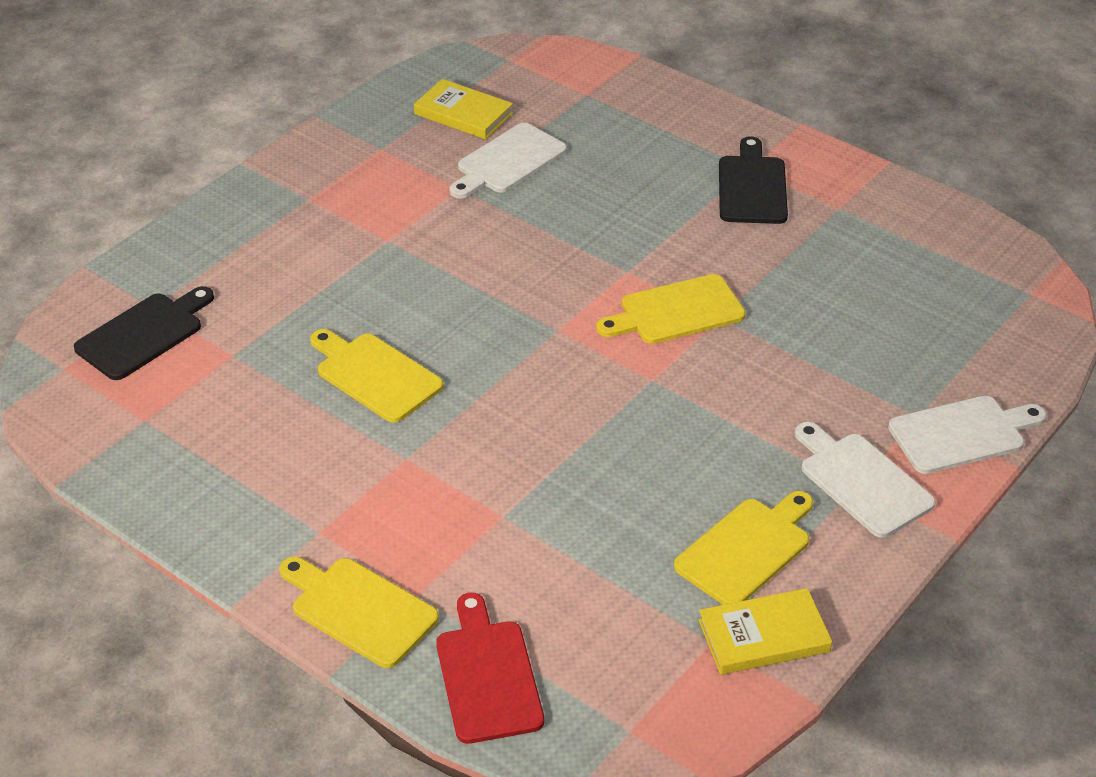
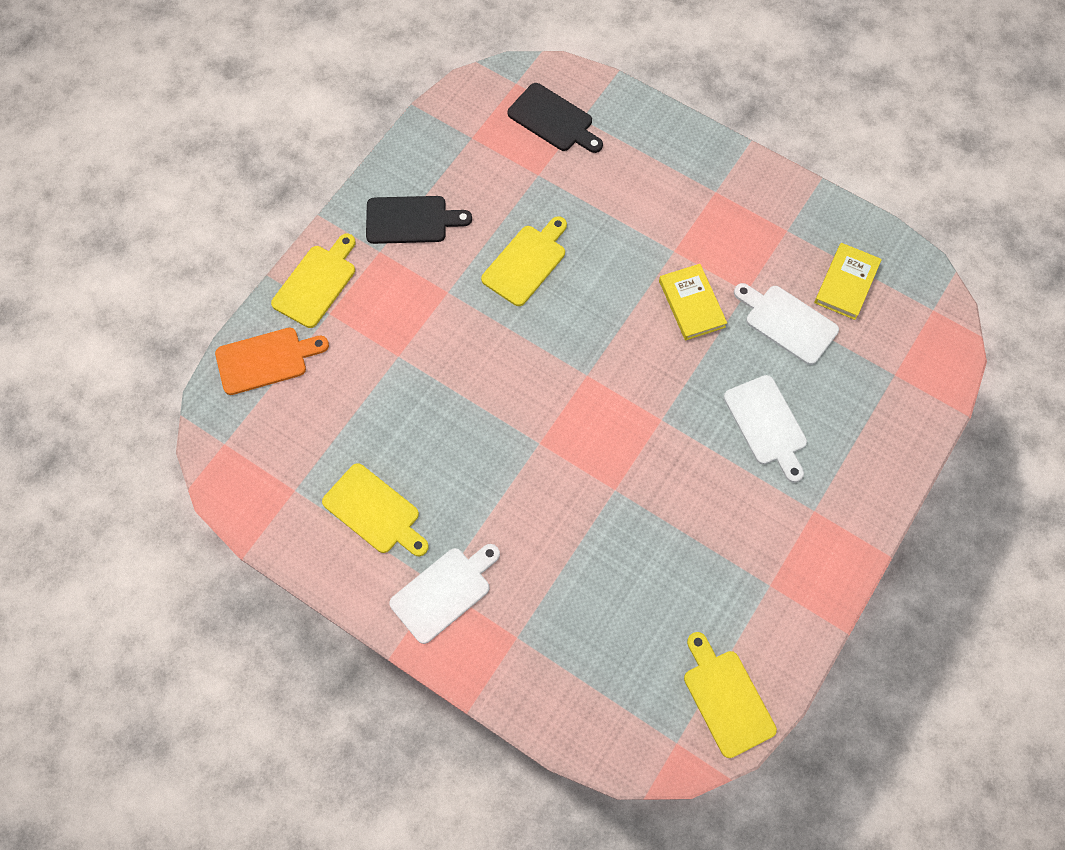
camera: 85 degrees right, 25 degrees up
red cutting board [436,593,544,744] -> orange cutting board [215,328,329,395]
yellow cutting board [596,274,746,344] -> yellow cutting board moved to [684,632,777,758]
yellow book [699,588,832,675] -> yellow book moved to [659,264,727,341]
black cutting board [719,136,788,224] -> black cutting board moved to [366,196,472,244]
white cutting board [888,396,1047,474] -> white cutting board moved to [724,375,807,483]

